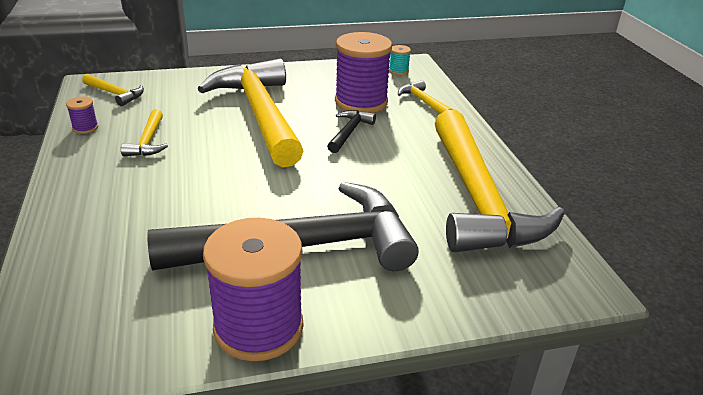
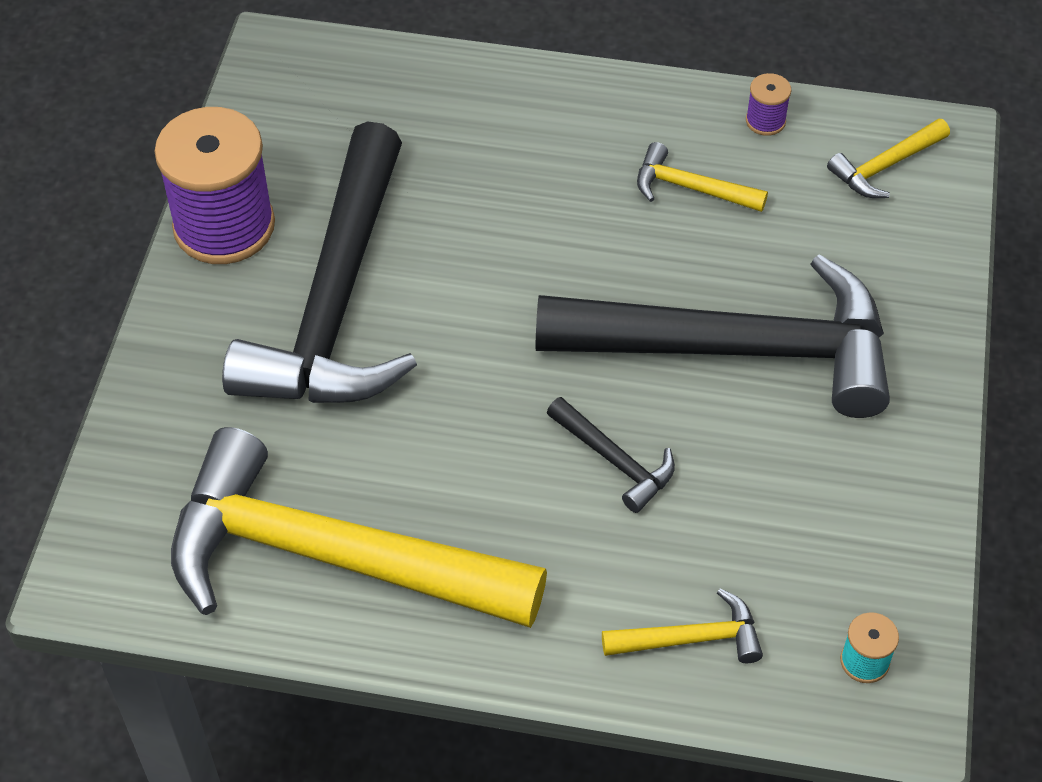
camera: 115 degrees right, 20 degrees up
yellow hammer [198,59,304,167] -> black hammer [535,254,890,418]
purple spool [335,32,392,113] -> none

